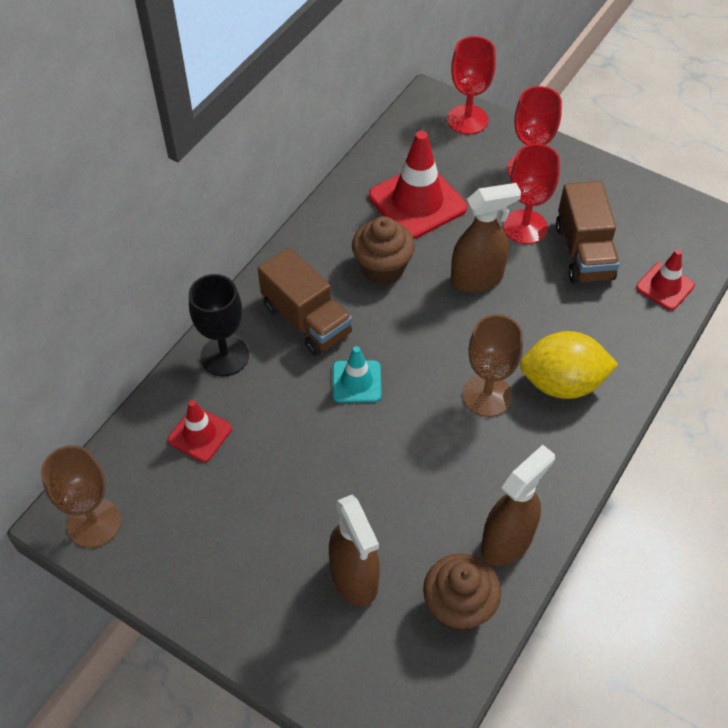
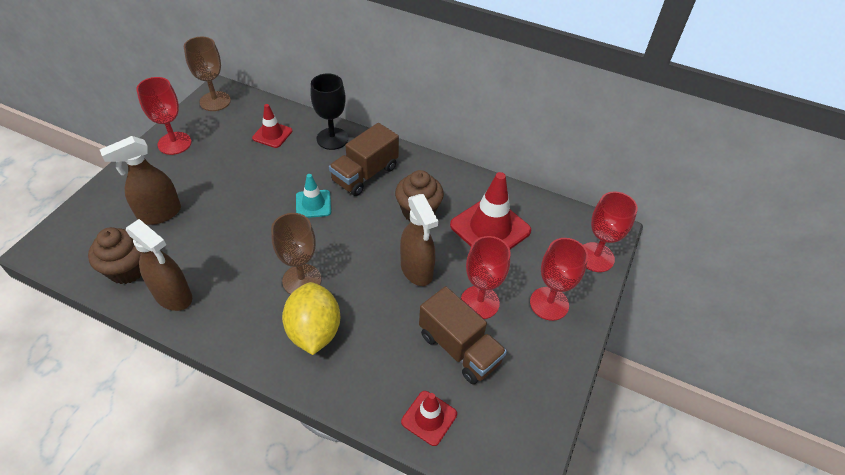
camera: 80 degrees right, 5 degrees down
brown truck [556,181,620,283] -> brown truck turned 120 degrees counterclockwise [419,286,507,384]
none -> red goblet [136,77,191,155]

